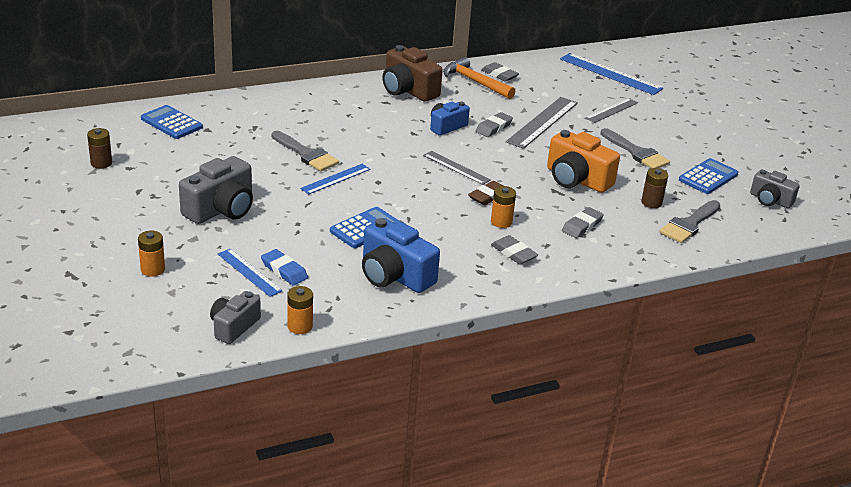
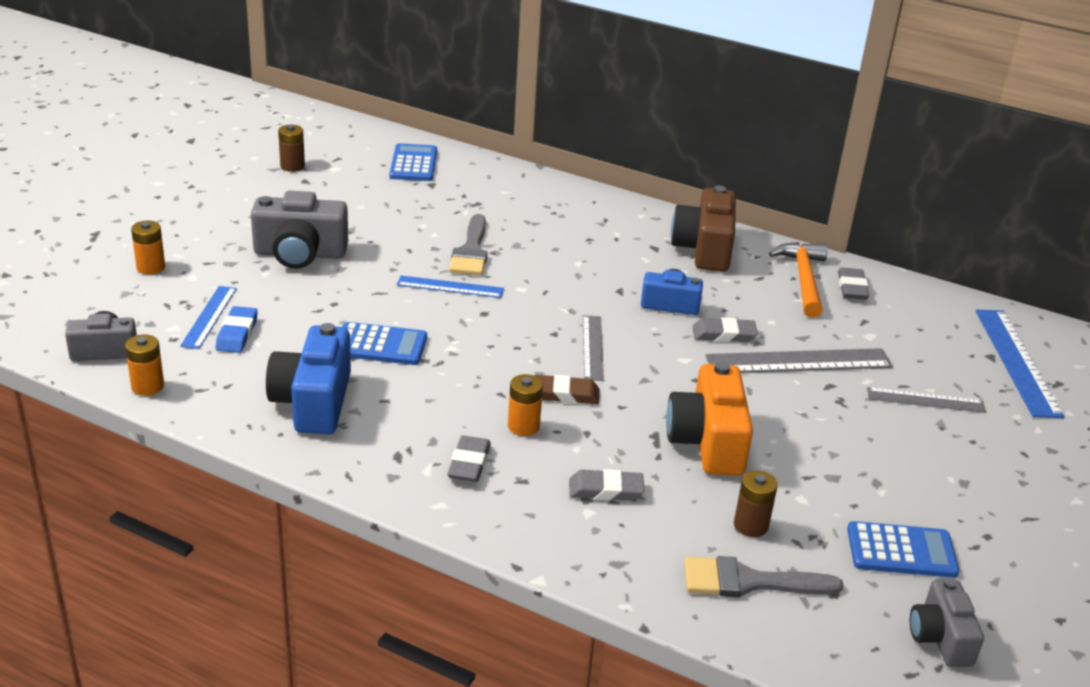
camera: 50 degrees right, 0 degrees up
grey brush [600,128,670,168] -> none

